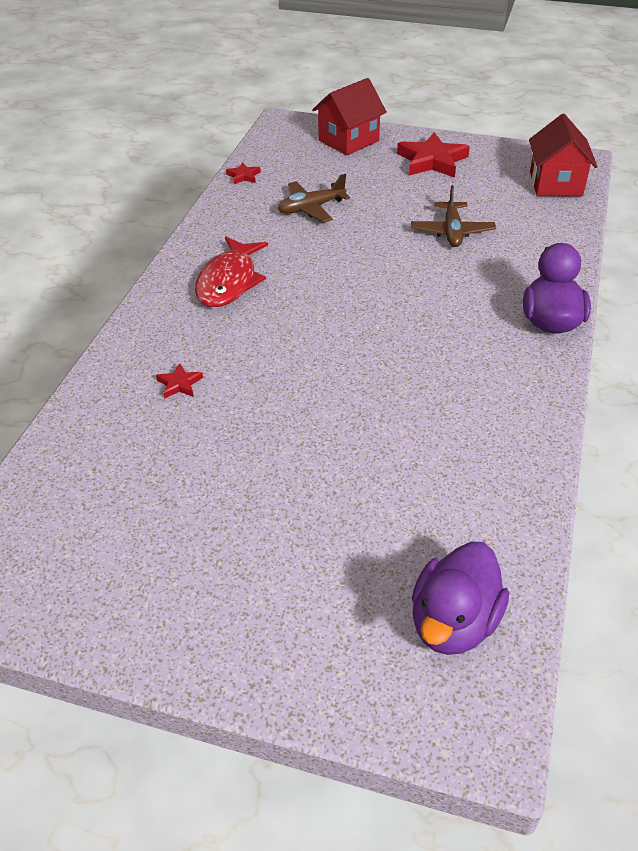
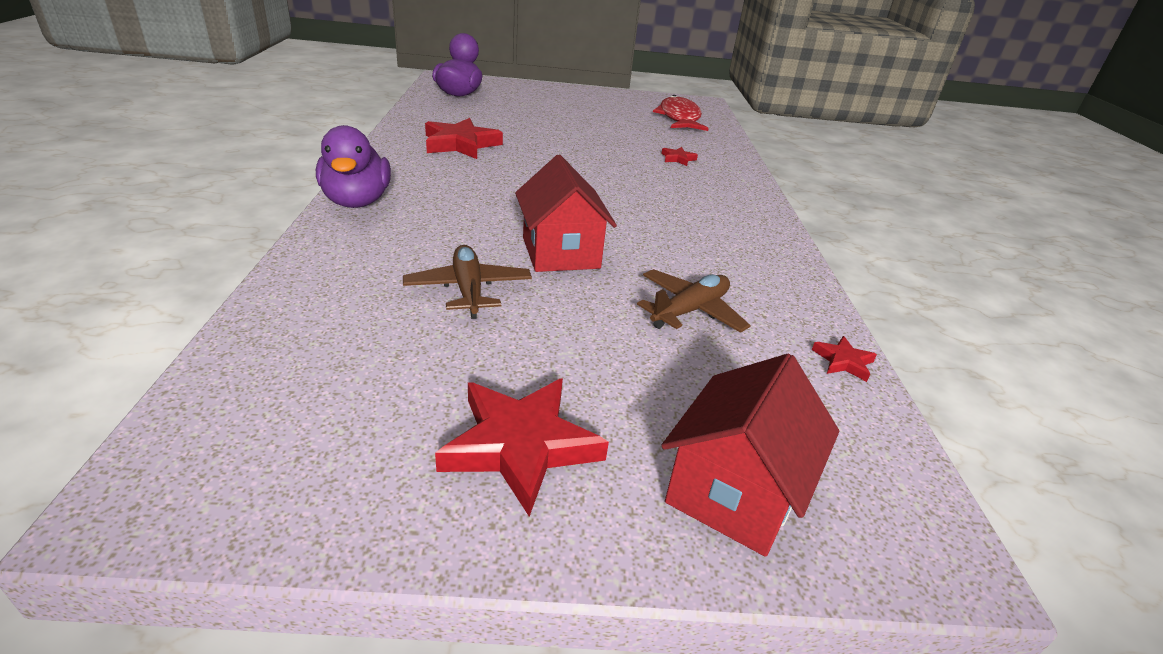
camera: 160 degrees right, 10 degrees down
red fish [195,237,268,307] -> red fish moved to [653,95,709,131]
red house [529,114,598,197] -> red house moved to [515,155,617,272]
none -> red star [425,118,503,159]

